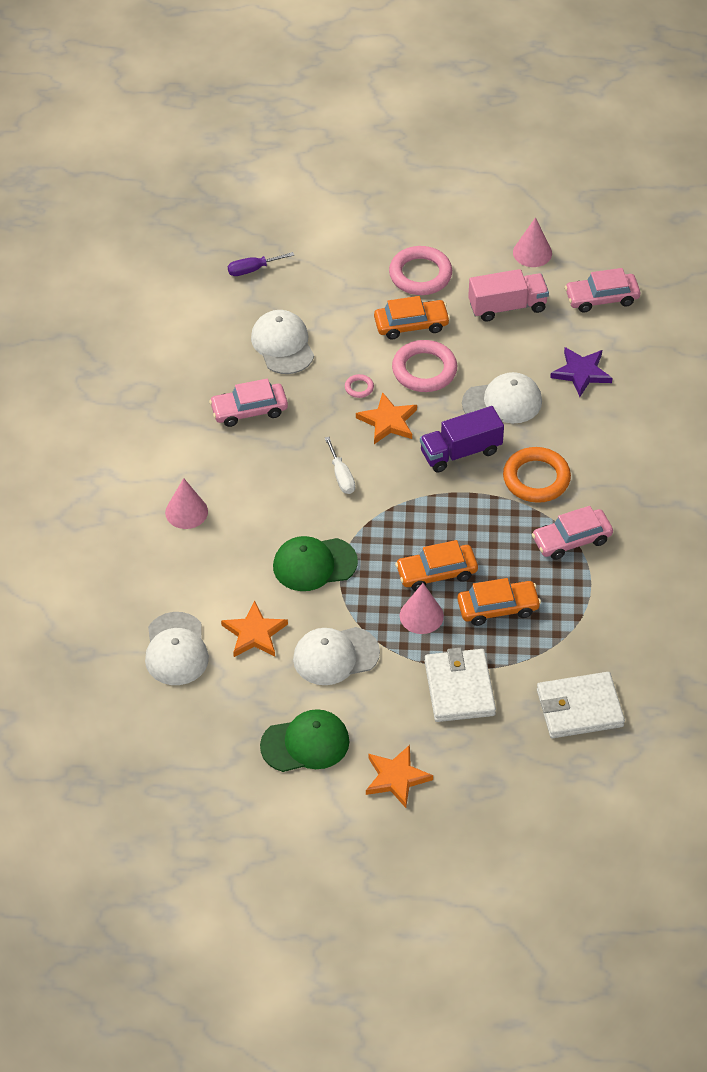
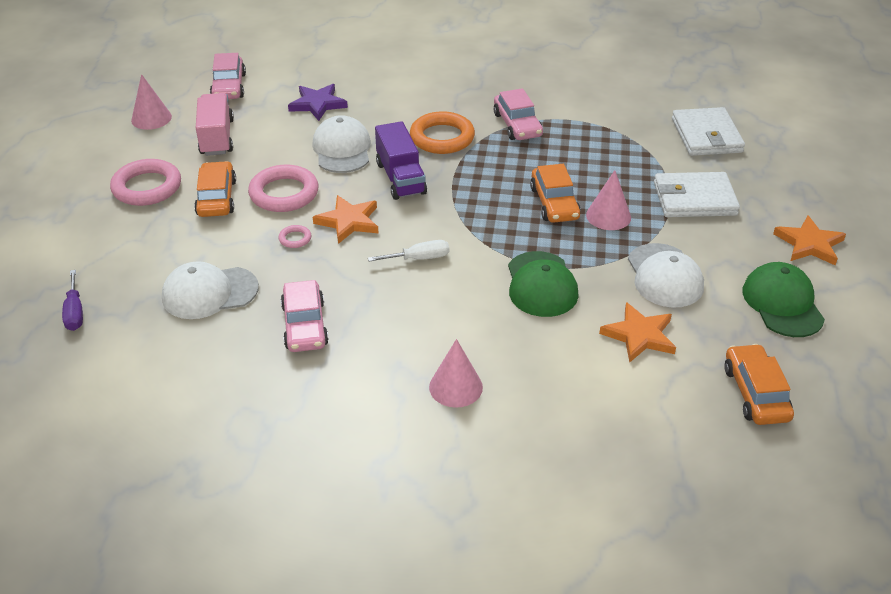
camera: 85 degrees left, 10 degrees down
white cap [145,612,209,685] -> none
orange car [457,578,541,626] -> orange car moved to [724,344,794,425]

